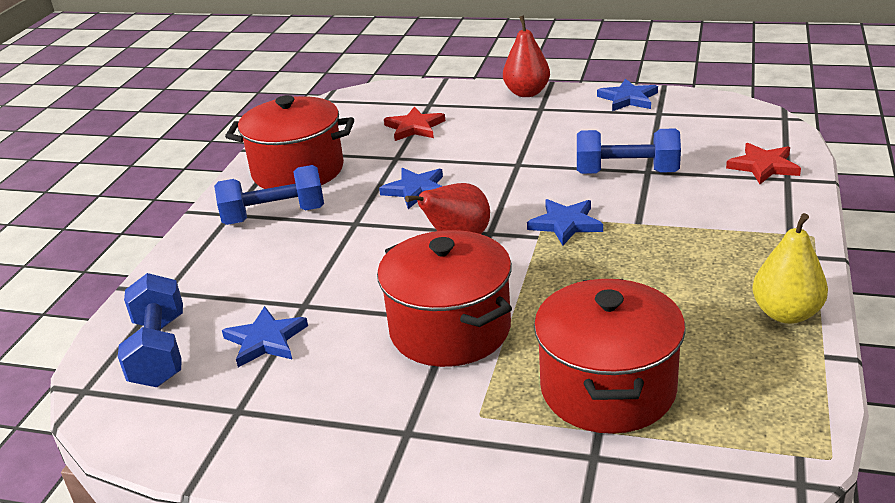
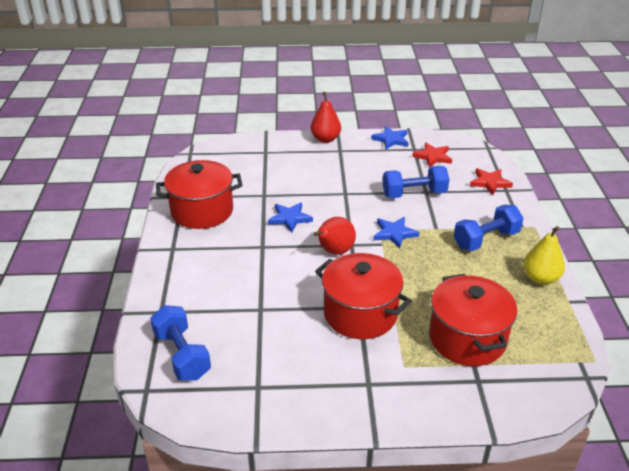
camera: 20 degrees left, 5 degrees up
blue dumbbell [214,165,324,225] -> blue dumbbell moved to [454,205,524,251]
blue star [222,306,308,367] -> none
red star [384,107,445,141] -> red star moved to [412,142,452,167]

